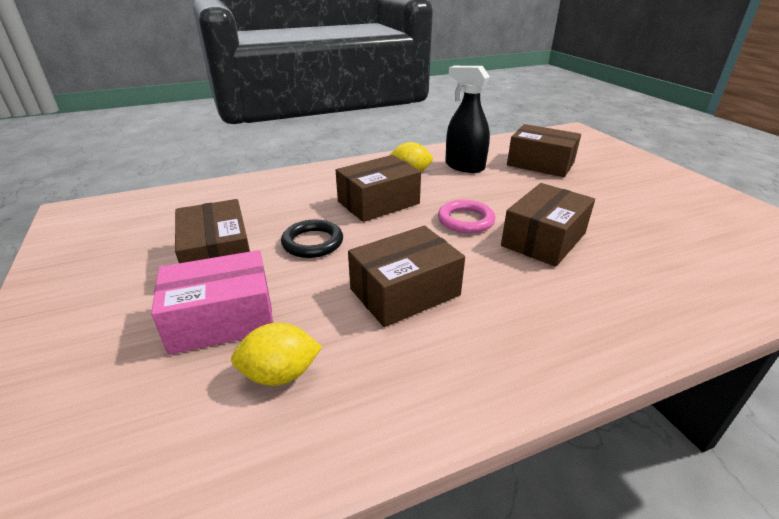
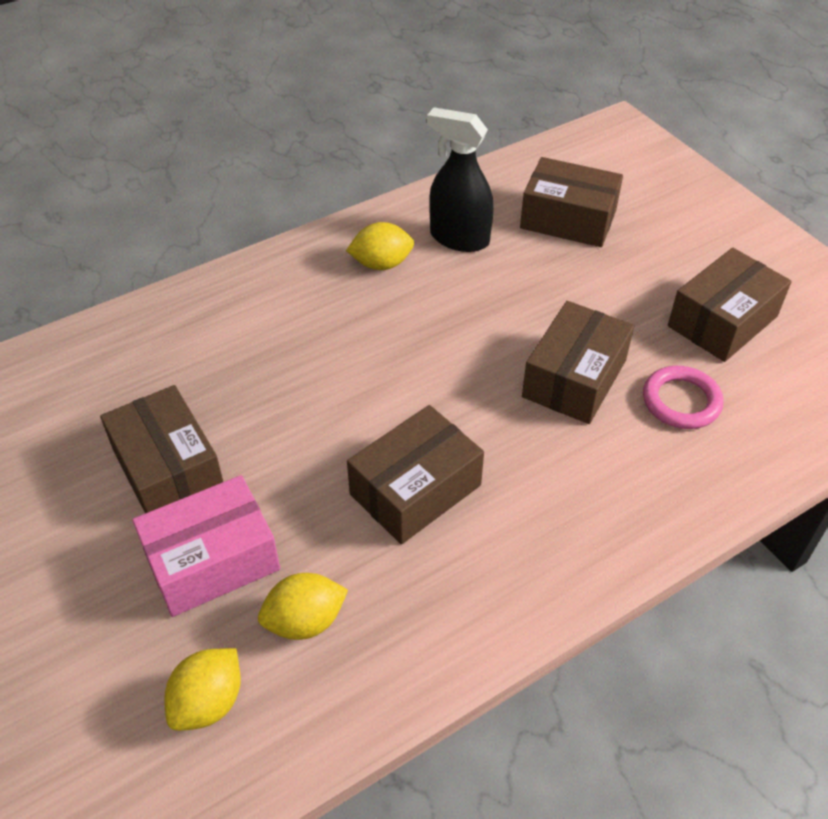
camera: 10 degrees left, 15 degrees up
black ring [281,219,343,258] -> none
brown box [336,155,421,222] -> brown box moved to [668,248,792,362]
pink ring [438,200,495,233] -> pink ring moved to [643,366,724,429]
none -> yellow lemon [164,648,241,731]

